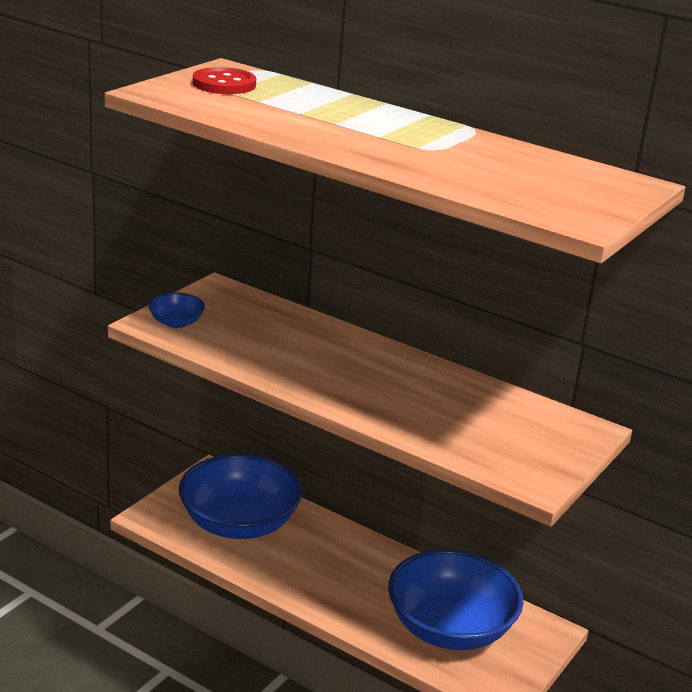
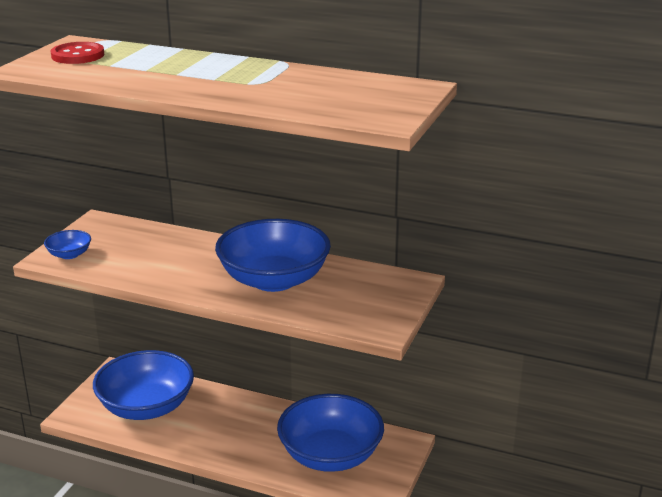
camera: 10 degrees left, 0 degrees up
none -> blue bowl [215,219,331,292]

